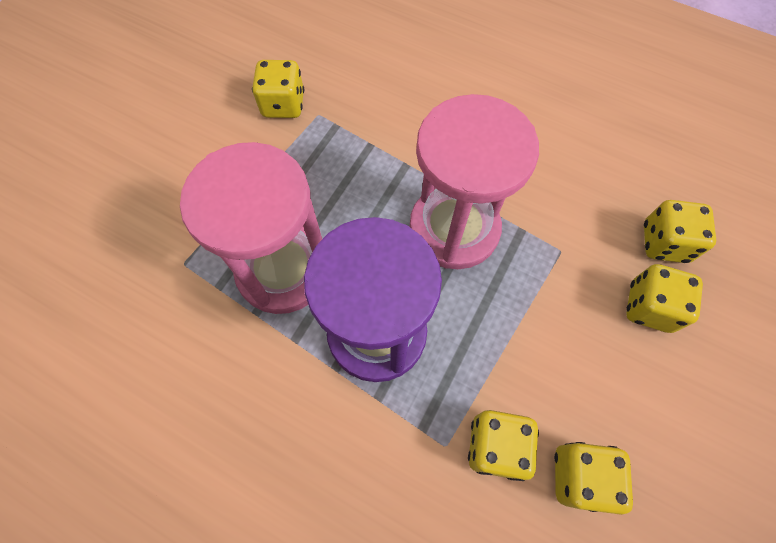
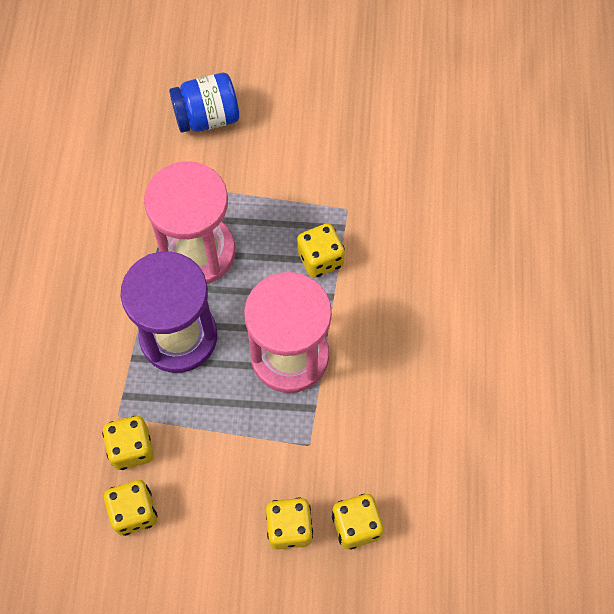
camera: 65 degrees right, 0 degrees up
yellow dice [252,60,304,118] -> yellow dice moved to [297,223,345,278]
none -> blue jar [169,73,239,133]

